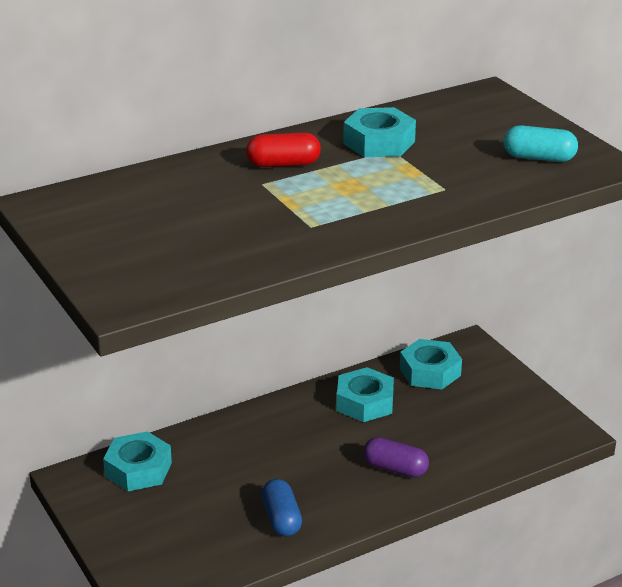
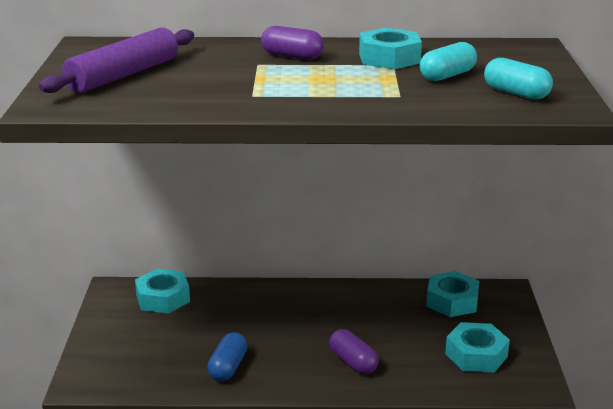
camera: 30 degrees right, 5 degrees down
red capsule [246,133,321,167] -> purple capsule [261,26,324,60]
turquoise nut [337,367,394,422] -> turquoise nut moved to [445,322,510,372]
none -> purple rolling pin [39,27,194,93]
none -> turquoise capsule [420,42,477,81]

